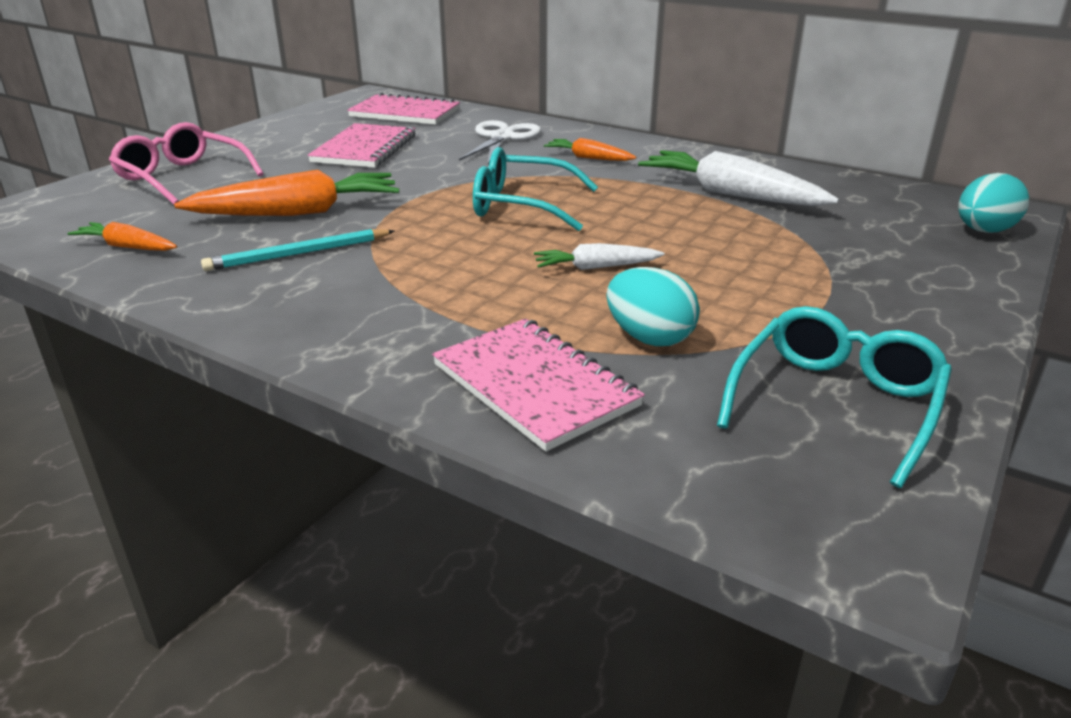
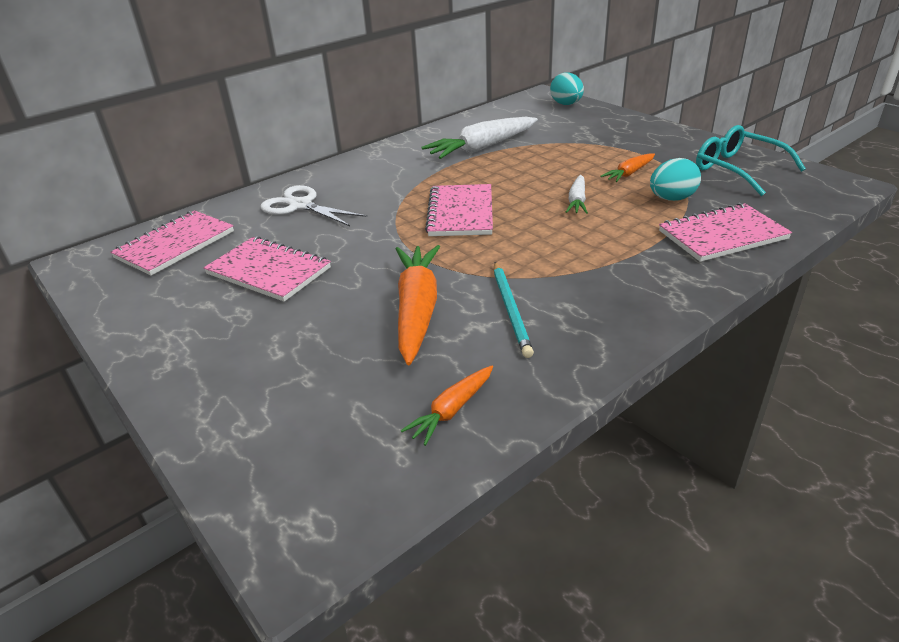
camera: 70 degrees left, 5 degrees up
pink glasses [109,122,263,205] -> none
turquoise glasses [473,147,598,231] -> pink notebook [425,184,493,236]
orange carrot [544,138,636,161] -> orange carrot moved to [600,153,655,182]

